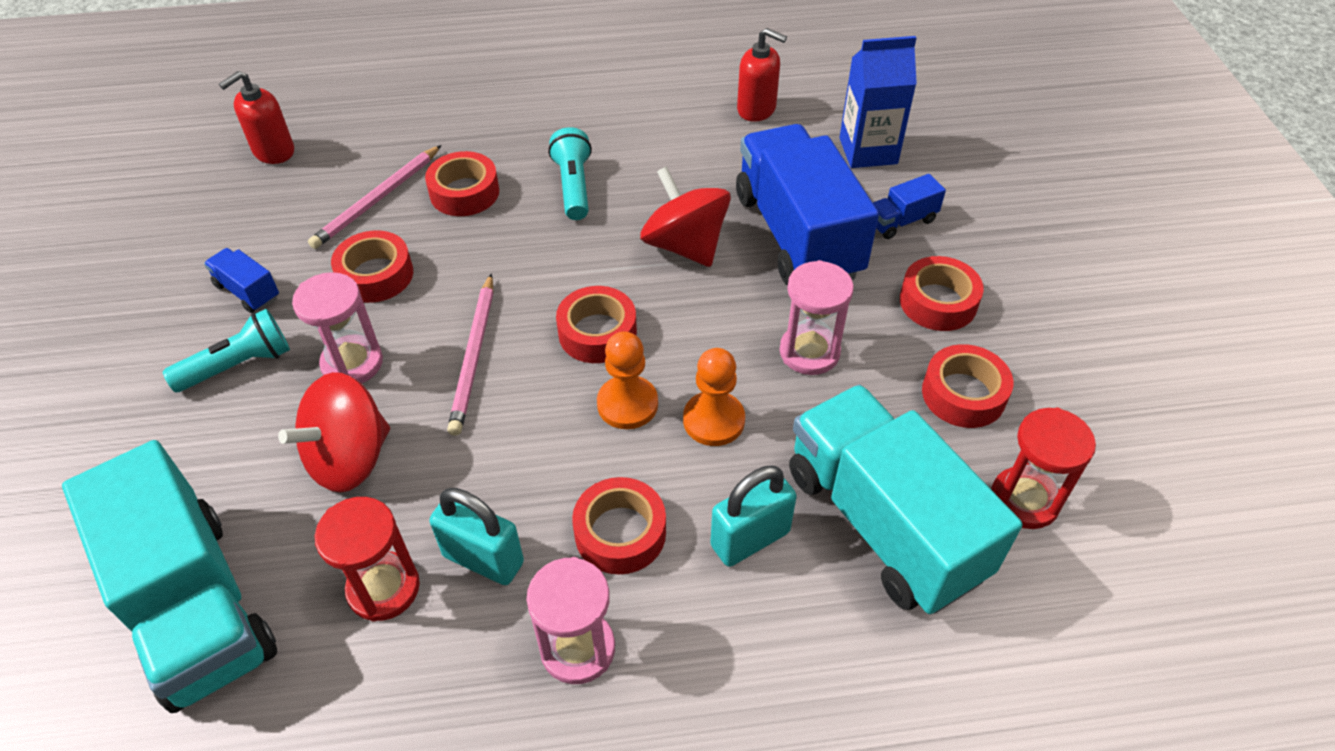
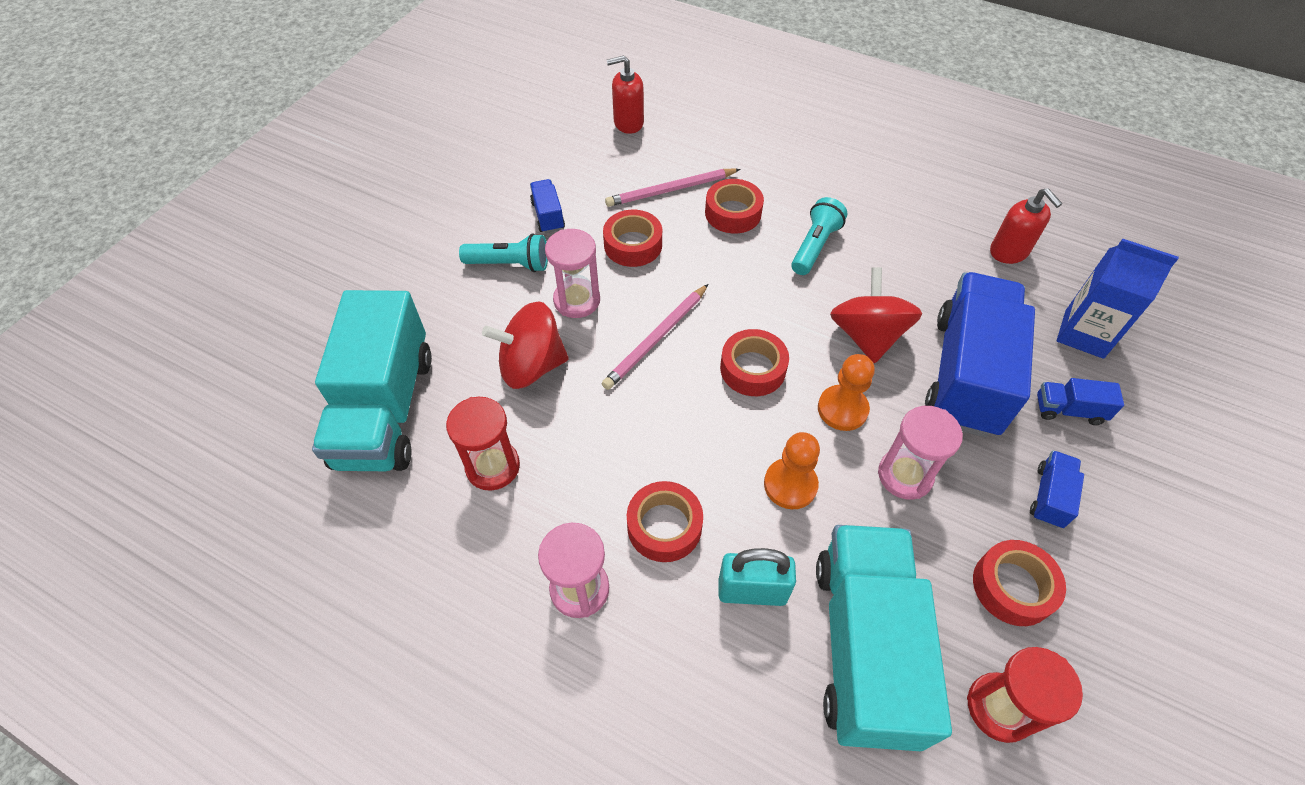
camera: 35 degrees right, 5 degrees up
turquoise padlock [429,488,524,585] -> none
orange pawn [597,331,658,429] -> orange pawn moved to [818,354,875,431]
red tape [900,256,984,331] -> blue truck [1030,451,1084,528]

